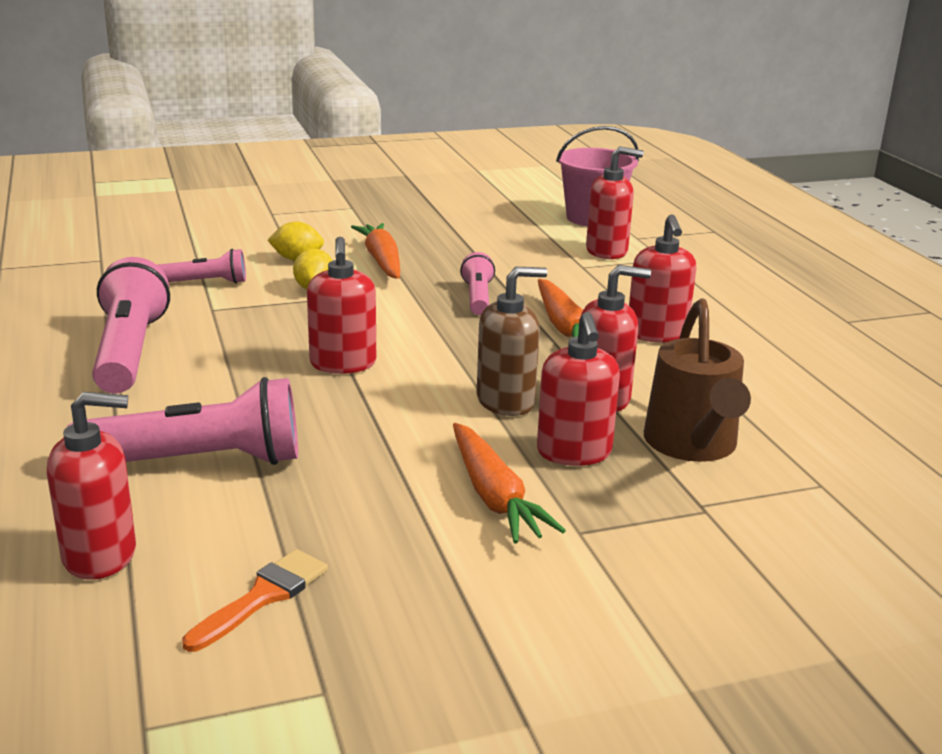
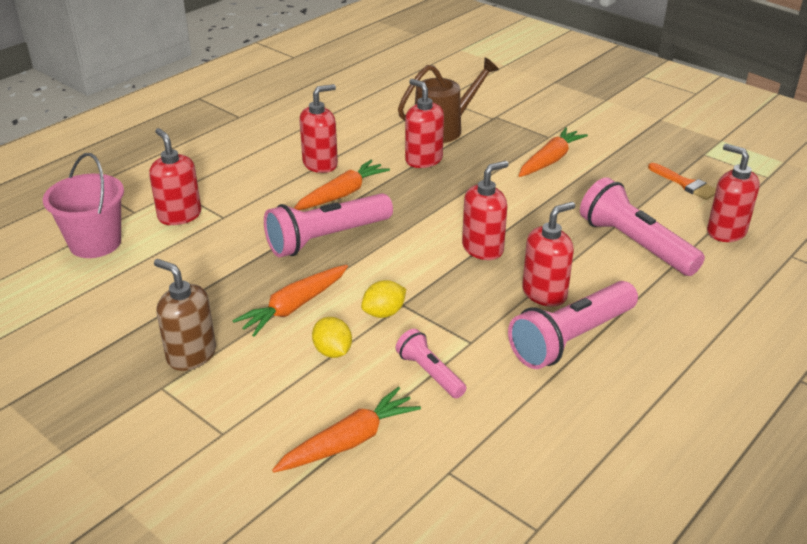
camera: 120 degrees left, 10 degrees up
orange brush [182,549,328,652] -> orange brush turned 135 degrees counterclockwise [648,163,716,200]
pink flashlight [460,252,495,315] -> pink flashlight [264,193,393,257], size x1.83
brown soap dispenser [477,267,548,416] -> brown soap dispenser moved to [154,259,216,371]
red soap dispenser [537,312,620,466] -> red soap dispenser moved to [522,202,575,307]
none -> orange carrot [272,387,421,473]

